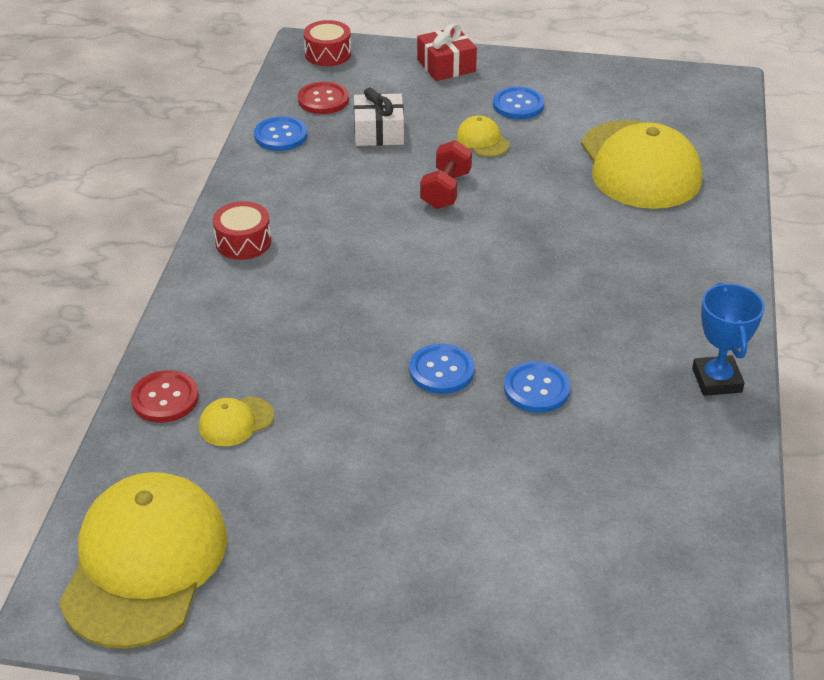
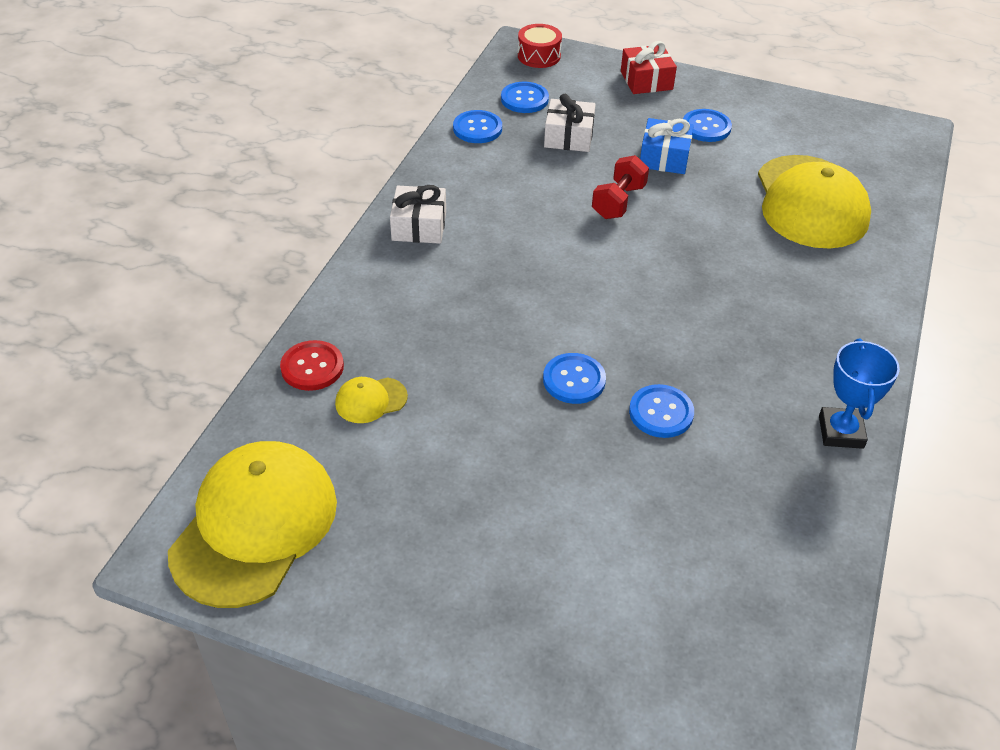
camera: 10 degrees right, 5 degrees up
red drum [213,201,271,260] -> white gift [390,185,446,244]
red button [298,81,349,114] -> blue button [501,82,549,113]
yellow cap [456,115,510,157] -> blue gift [640,118,694,174]

